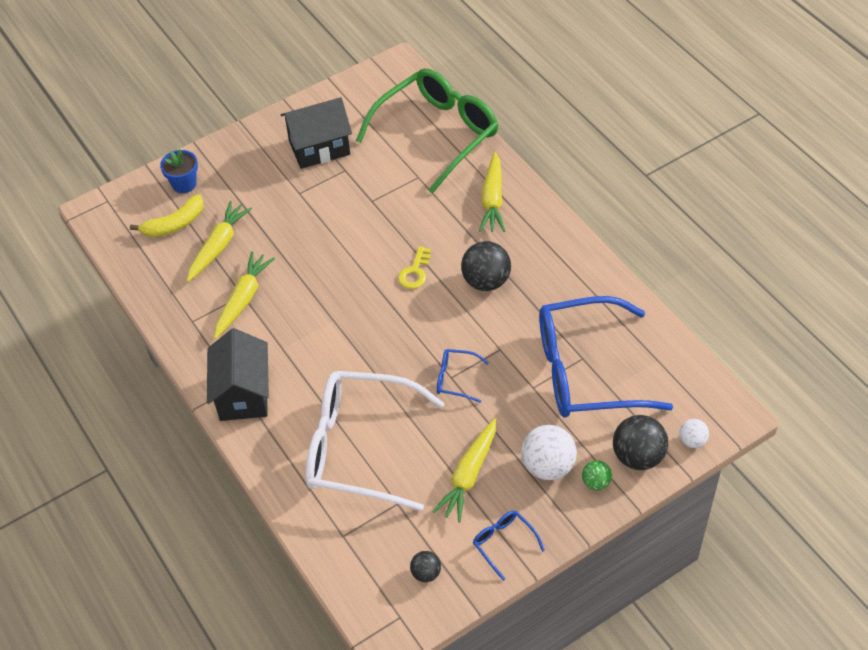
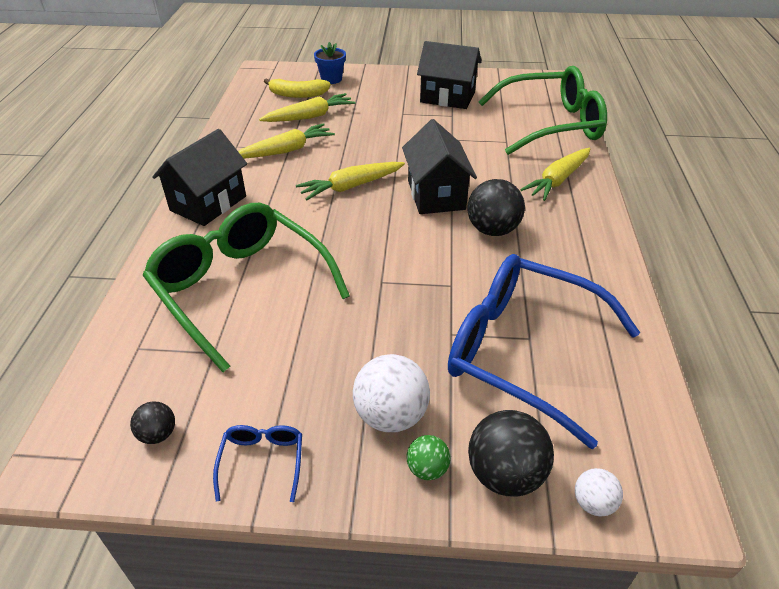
camera: 35 degrees right, 10 degrees down
white glasses [306,371,445,511] -> green glasses [143,203,350,372]
yellow key [398,246,431,289] -> black house [402,119,477,214]
yellow carrot [432,418,496,522] -> yellow carrot moved to [296,162,405,200]
blue glasses [437,349,489,403] -> none

